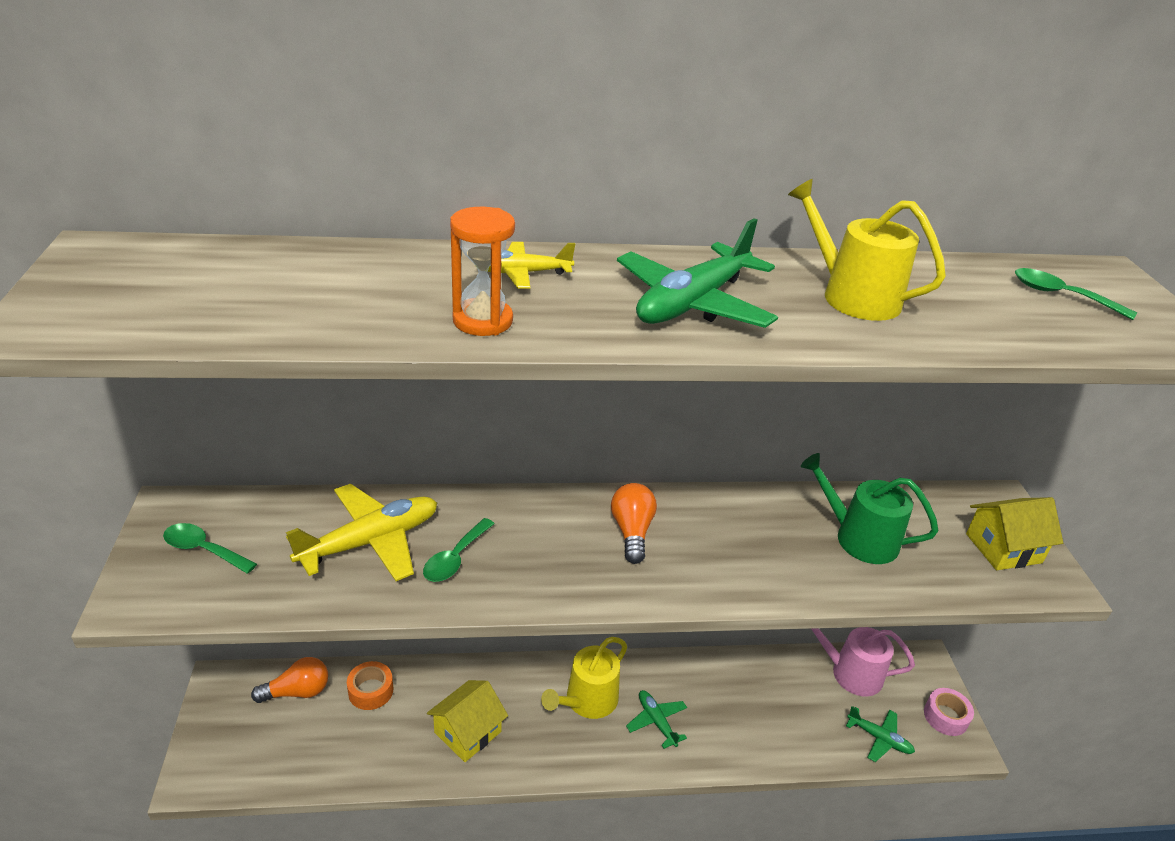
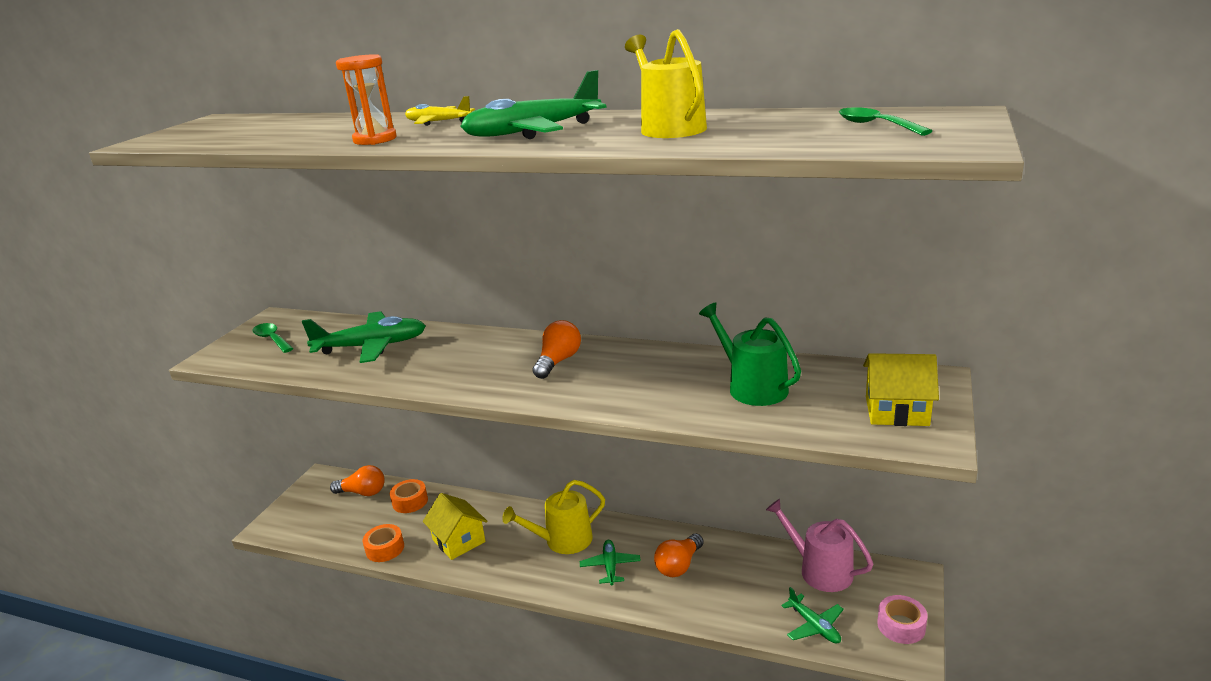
camera: 30 degrees right, 10 degrees down
yellow plane [286,484,437,581] -> green plane [302,311,426,363]
green spoon [423,518,495,582] -> none
yellow house [427,680,508,762] -> yellow house turned 75 degrees clockwise [423,493,488,560]
none -> orange tape [362,524,404,562]
none -> orange light bulb [654,534,704,577]

